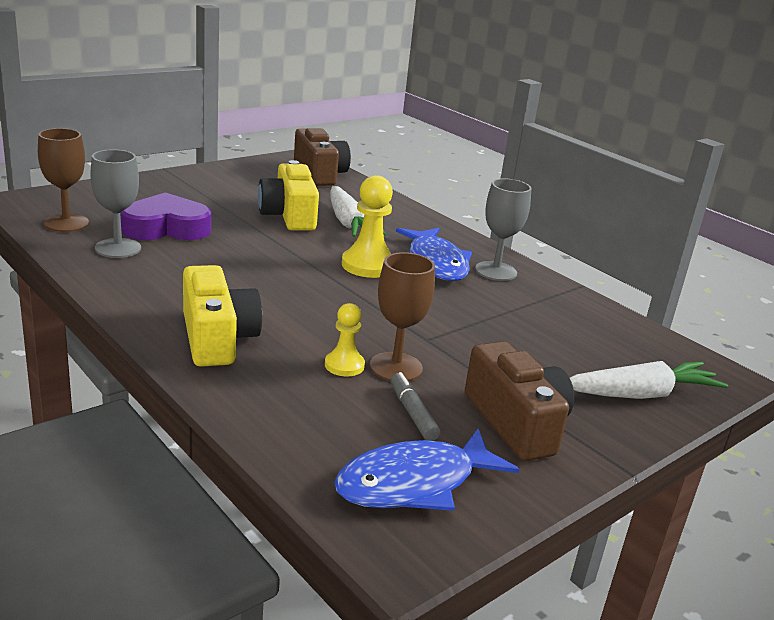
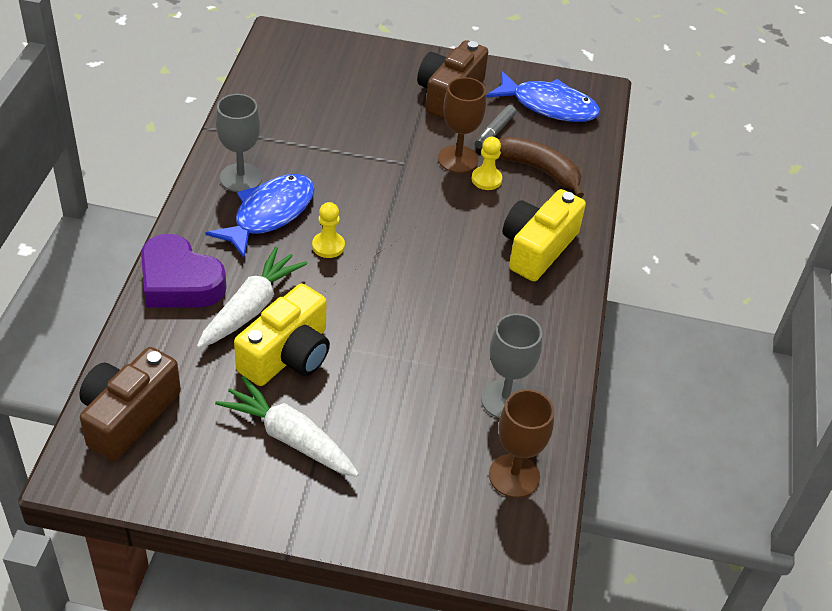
camera: 130 degrees left, 20 degrees up
purple heart [120,192,211,240] -> purple heart moved to [141,234,227,308]
yellow pawn [342,175,393,278] -> yellow pawn [312,202,345,258], size x0.59
white carrot [570,361,728,399] -> white carrot moved to [215,376,359,477]
none -> brown banana [498,137,584,198]

